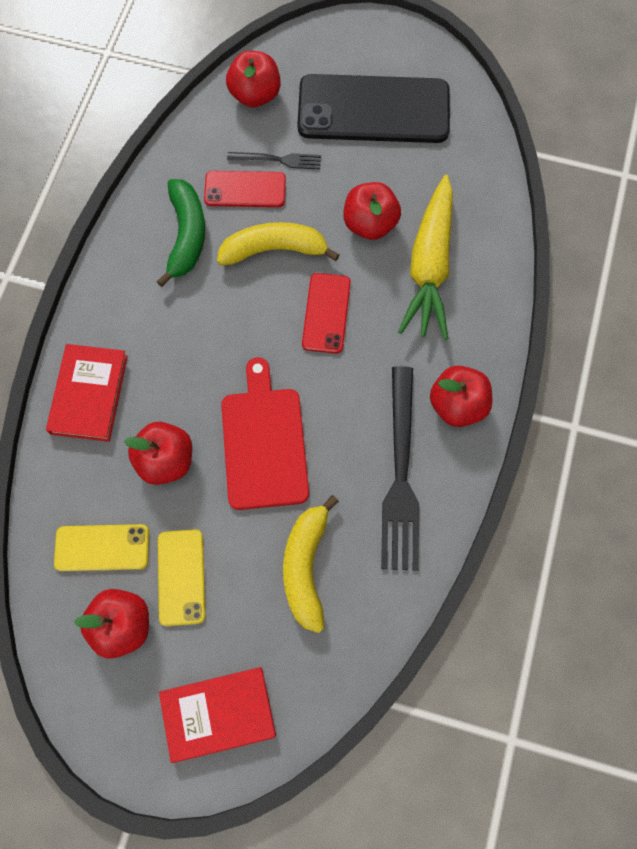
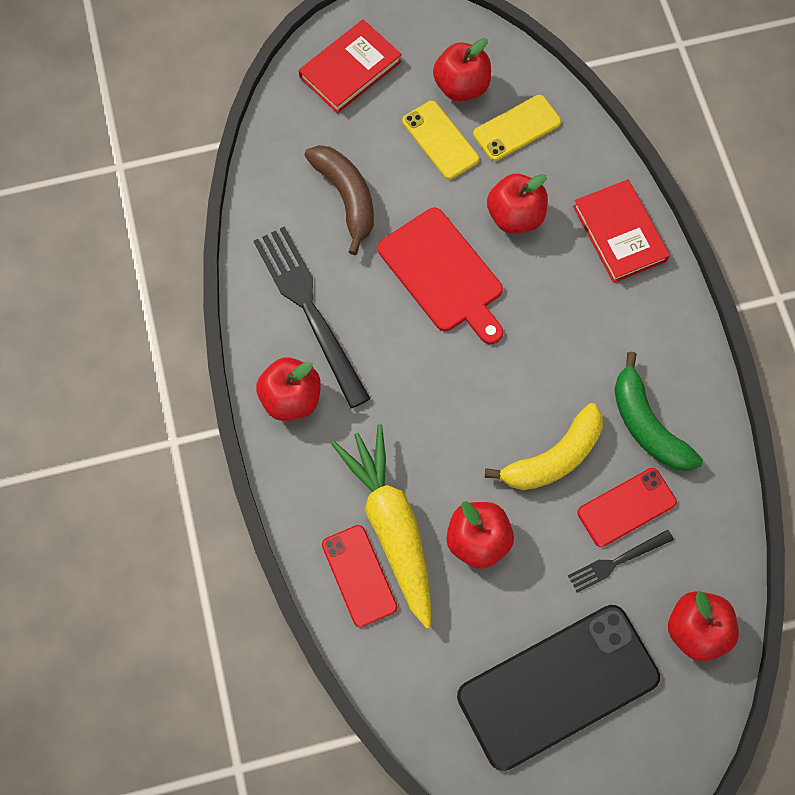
camera: 150 degrees right, 0 degrees up
yellow banana [283,495,339,633] -> brown banana [304,145,374,255]
red phone [302,273,351,354] -> red phone moved to [322,525,397,628]

